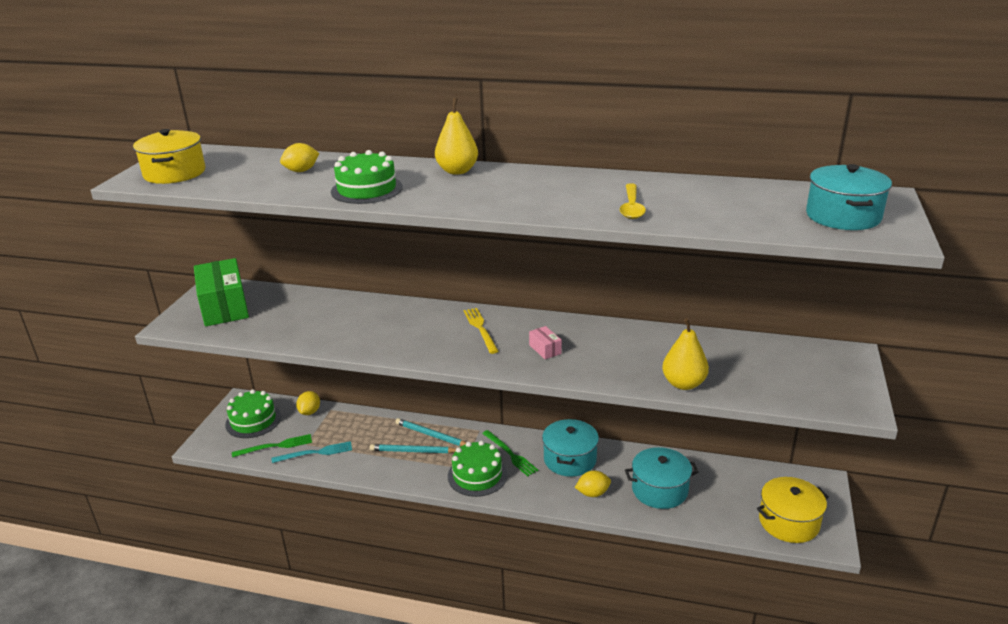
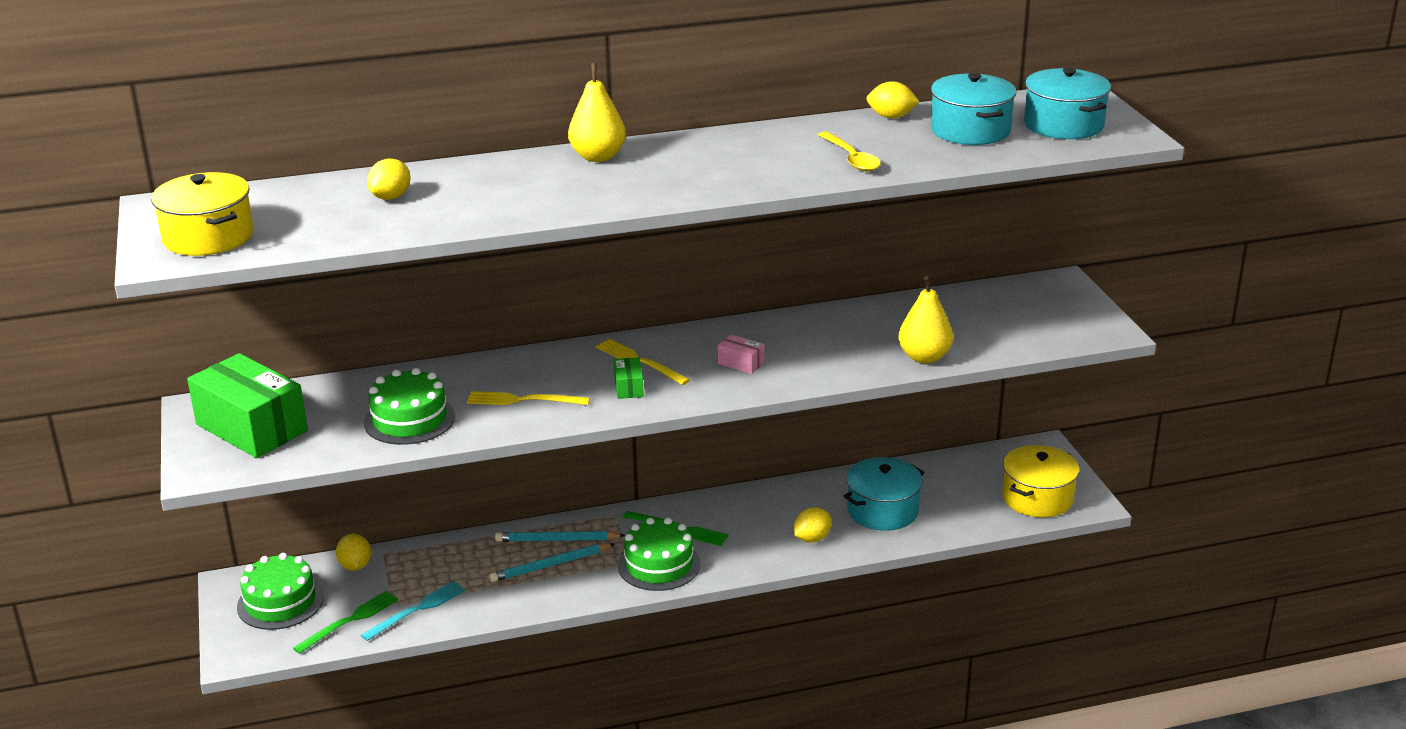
camera: 30 degrees left, 0 degrees up
green cake [331,150,403,204] -> green cake moved to [364,368,455,445]
turquoise pot [542,419,599,477] -> turquoise pot moved to [931,73,1016,145]
none -> yellow fork [467,391,590,405]
none -> green box [614,357,644,399]
none -> yellow lemon [866,81,920,118]

